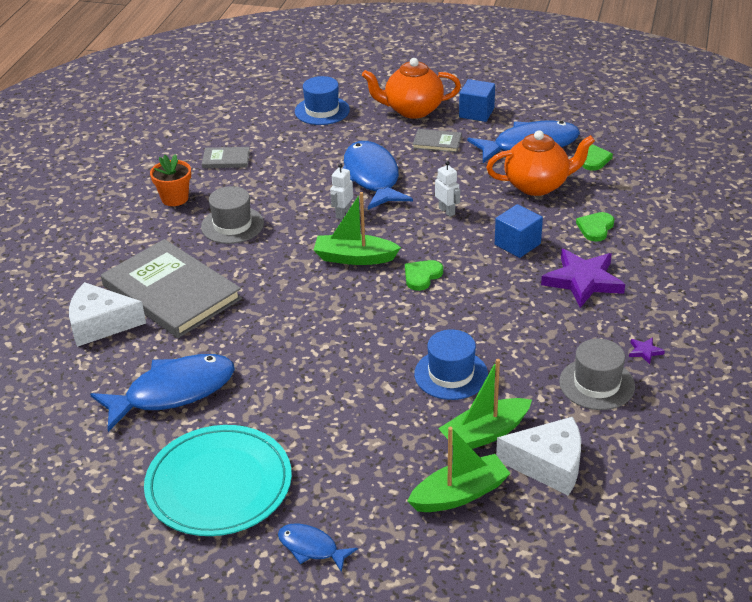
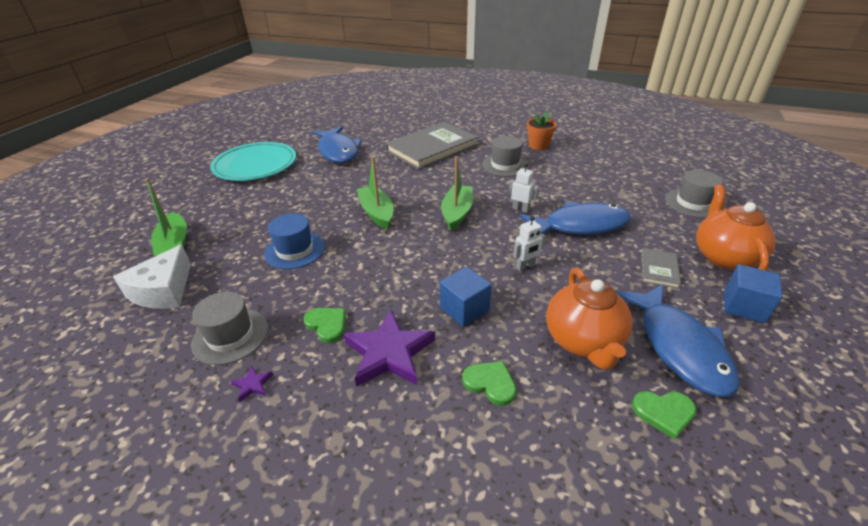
camera: 95 degrees right, 0 degrees up
white cheese [69,282,146,347] -> none
grey book [202,147,250,168] -> none
blue fish [278,523,358,572] -> none
blue hat [295,76,350,125] -> grey hat [665,170,723,218]
green heart [405,260,443,291] -> green heart moved to [304,308,346,343]
green boat [438,359,532,449] -> green boat moved to [357,156,393,229]

